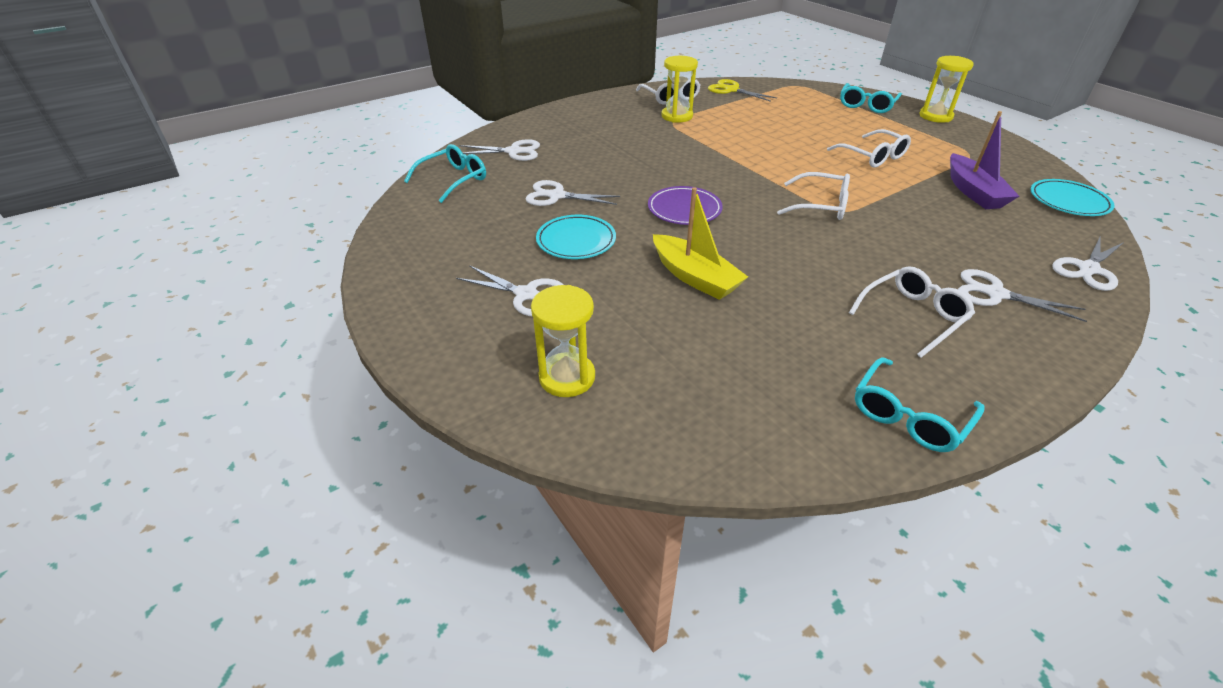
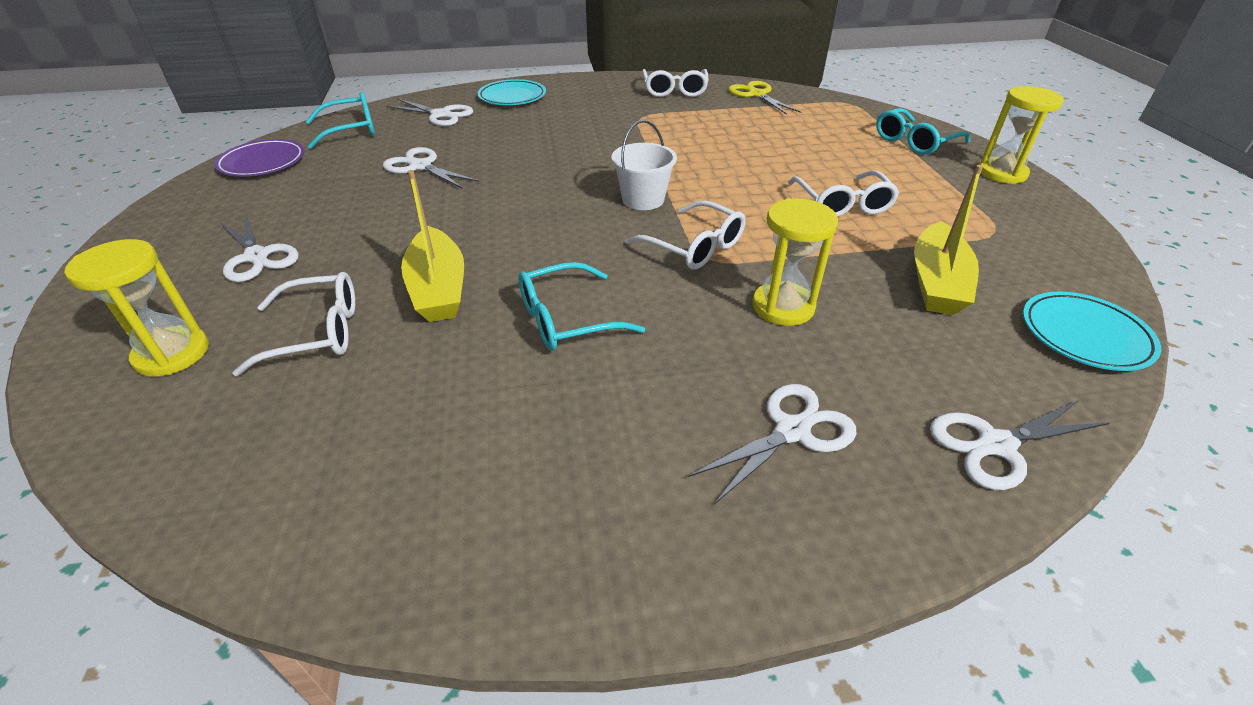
camera: 25 degrees right, 0 degrees up
turquoise plate [536,215,616,259] -> turquoise plate moved to [477,79,546,105]
purple plate [648,186,723,225] -> purple plate moved to [214,139,304,177]
yellow hourglass [661,56,698,123] -> yellow hourglass moved to [752,198,838,326]
white glasses [849,266,975,358] -> white glasses moved to [232,272,355,376]
turquoise glasses [855,357,985,452] -> turquoise glasses moved to [518,262,645,350]
purple boat [950,111,1019,209] -> yellow boat [914,165,983,315]
white scissors [958,269,1087,322] -> white scissors turned 90 degrees clockwise [688,384,856,505]
none -> white bucket [612,120,677,210]

